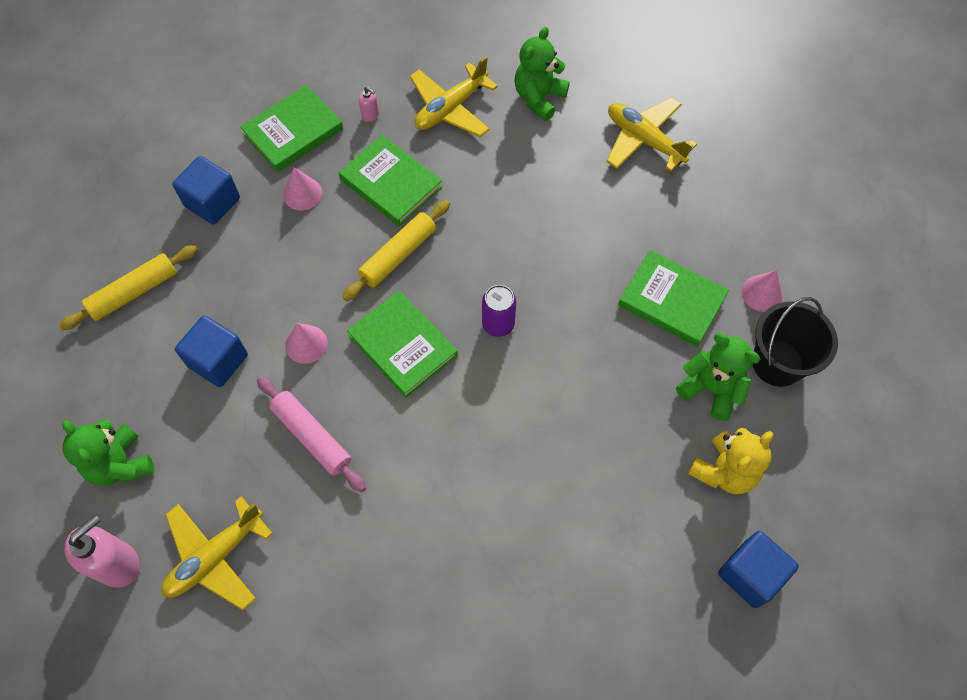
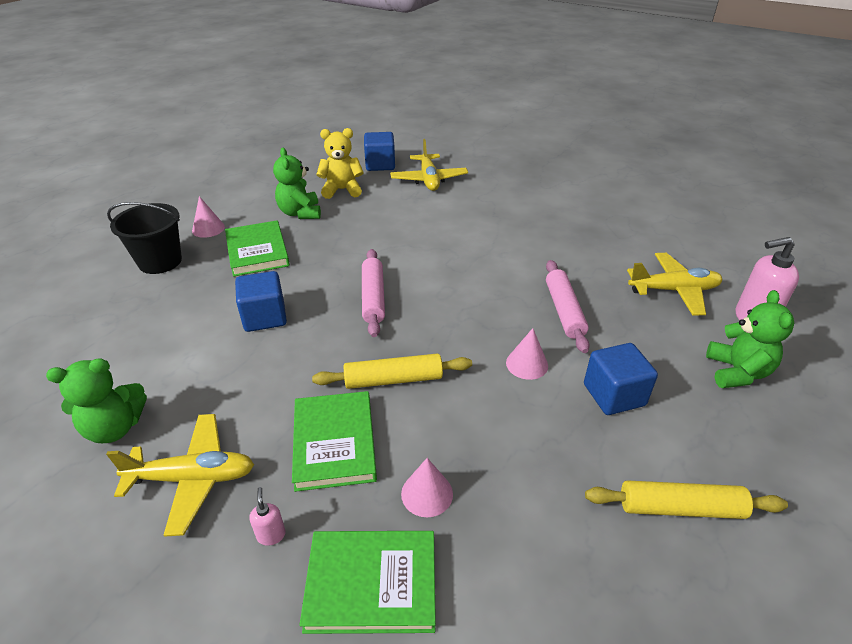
camera: 140 degrees left, 25 degrees down
blue cube [172,156,240,225] -> blue cube moved to [235,271,287,332]
green book [347,291,458,398] -> none
purple can [482,285,516,337] -> pink rolling pin [362,249,385,337]
yellow plane [606,97,697,171] -> yellow plane moved to [390,139,468,191]
black bucket [752,297,838,387] -> black bucket moved to [107,202,182,274]

